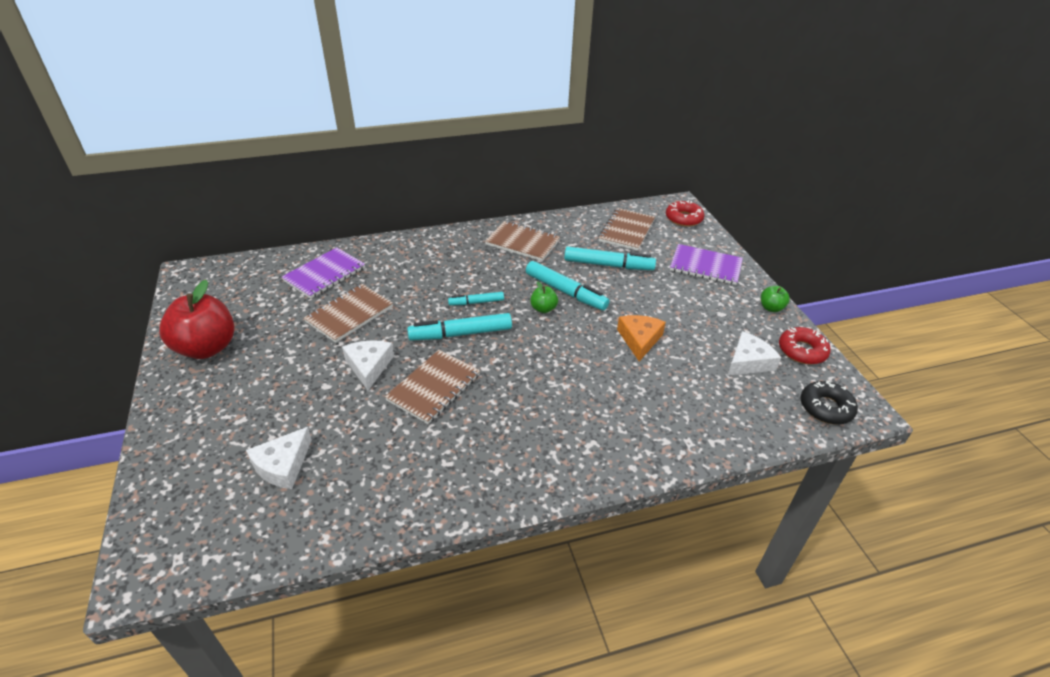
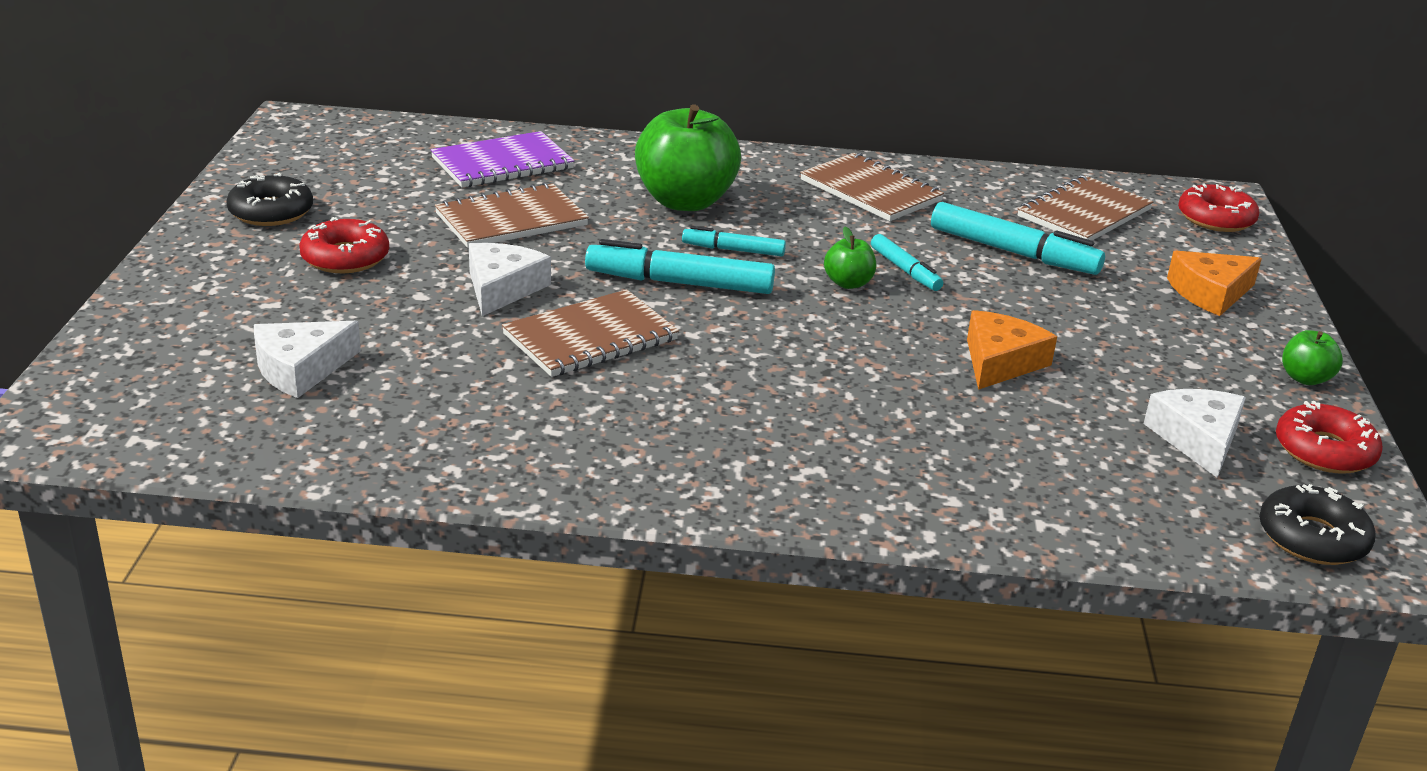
camera: 20 degrees right, 10 degrees down
red apple [159,280,234,359] -> black donut [226,173,313,226]
turquoise marker [526,261,610,310] -> turquoise marker [871,234,943,291], size x0.57
purple notebook [670,244,743,285] -> orange cheese [1167,251,1262,316]
white cheese [727,331,781,376] -> white cheese turned 75 degrees counterclockwise [1144,389,1246,478]
none -> red donut [299,217,389,273]
none -> green apple [635,104,741,211]

